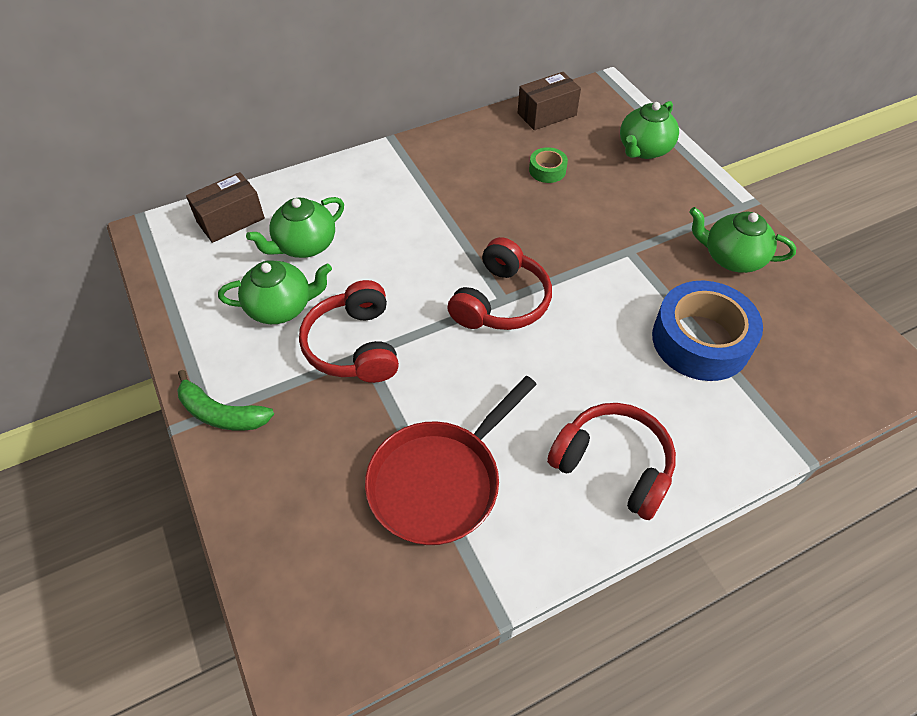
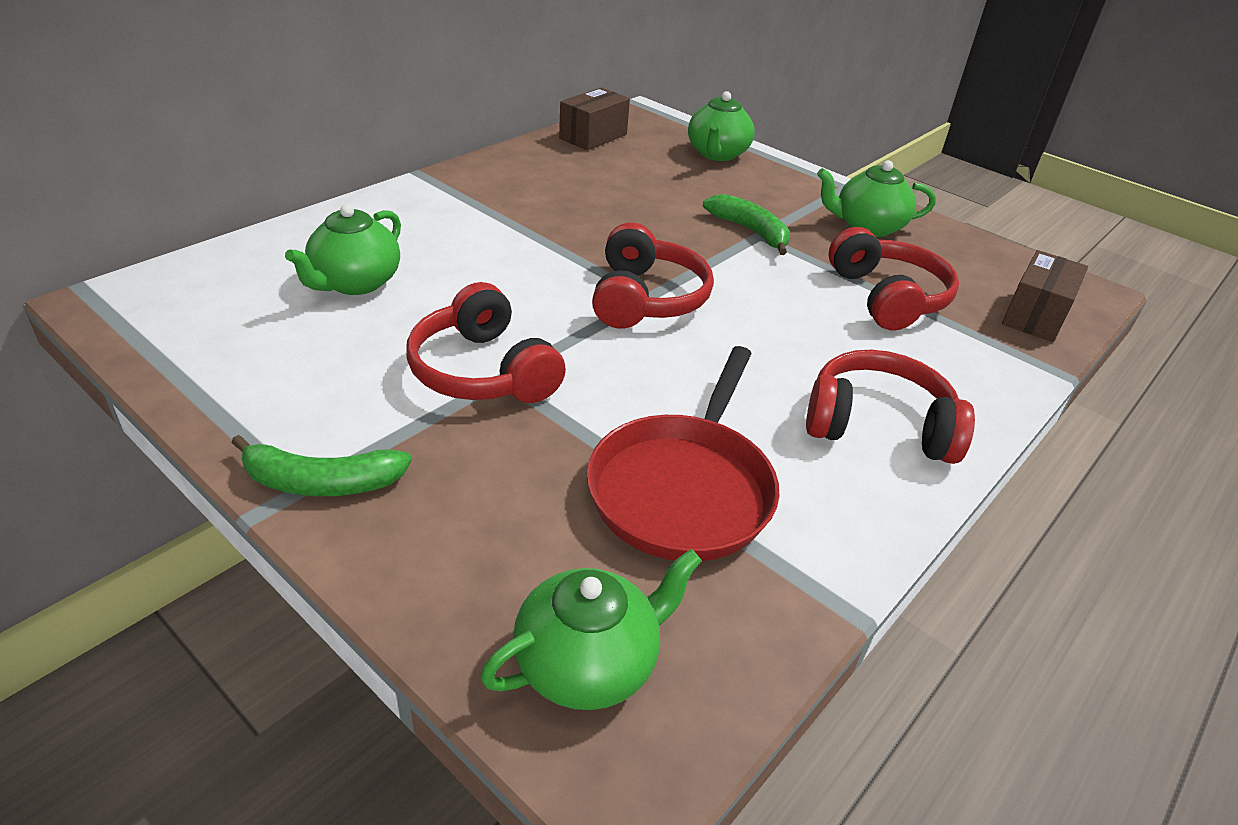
camera: 25 degrees left, 15 degrees down
brown box [186,172,265,243] -> brown box moved to [1002,250,1088,342]
green teapot [218,260,332,324] -> green teapot moved to [480,549,702,710]
green tape [529,147,568,183] -> none
blue tape [652,281,763,381] -> red headphones [829,227,959,331]
none -> green banana [703,194,790,255]

